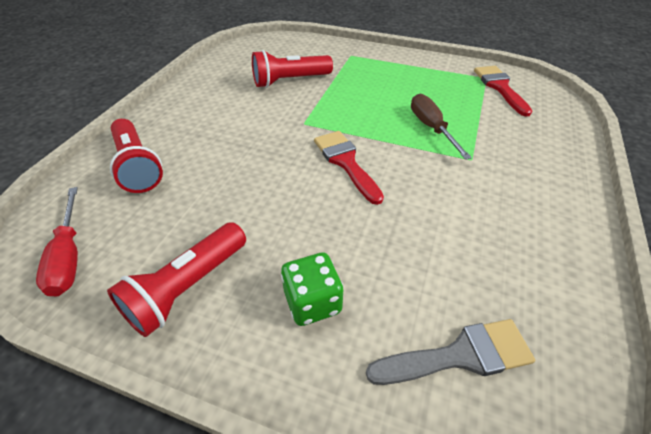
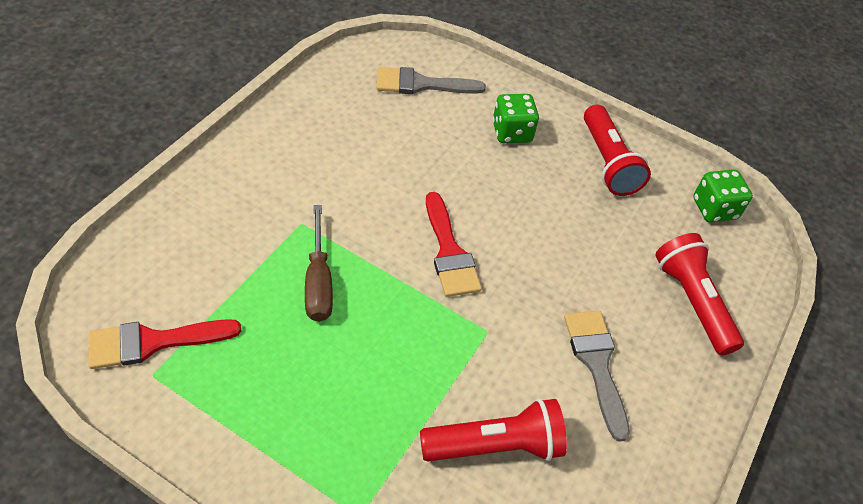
camera: 175 degrees left, 5 degrees up
red screwdriver [36,187,78,296] -> green dice [694,170,753,223]
red flashlight [107,222,246,337] -> red flashlight turned 120 degrees clockwise [584,105,651,196]
red brush [474,66,532,116] -> red brush turned 75 degrees clockwise [89,319,241,369]
none -> grey brush [564,311,630,442]

